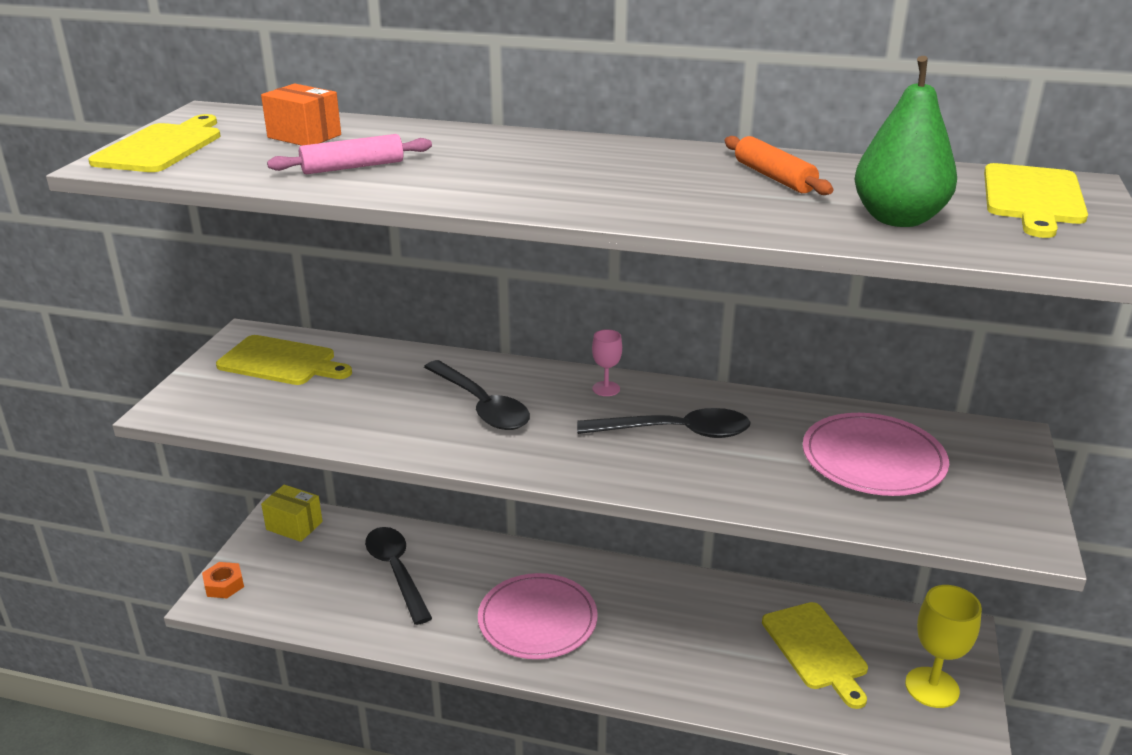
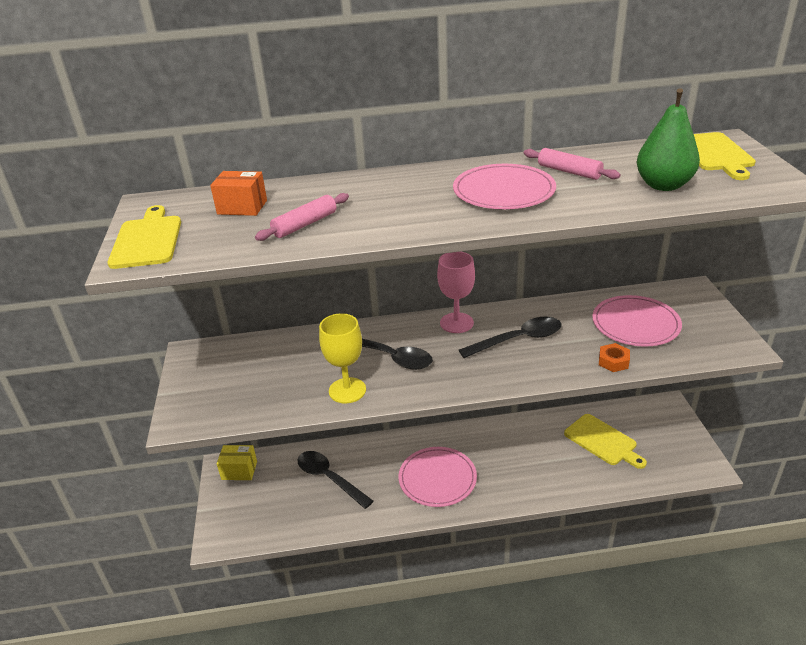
camera: 20 degrees left, 5 degrees up
orange nut [202,562,244,598] -> orange nut moved to [599,343,630,372]
yellow cutting board [216,335,352,385] -> none
pink goblet [592,329,622,396] -> pink goblet [437,252,475,333], size x1.86
orange rolling pin [724,136,833,195] -> pink rolling pin [524,148,621,180]
yellow goblet [905,585,982,708] -> yellow goblet moved to [319,313,366,403]
none -> pink plate [453,164,556,209]

